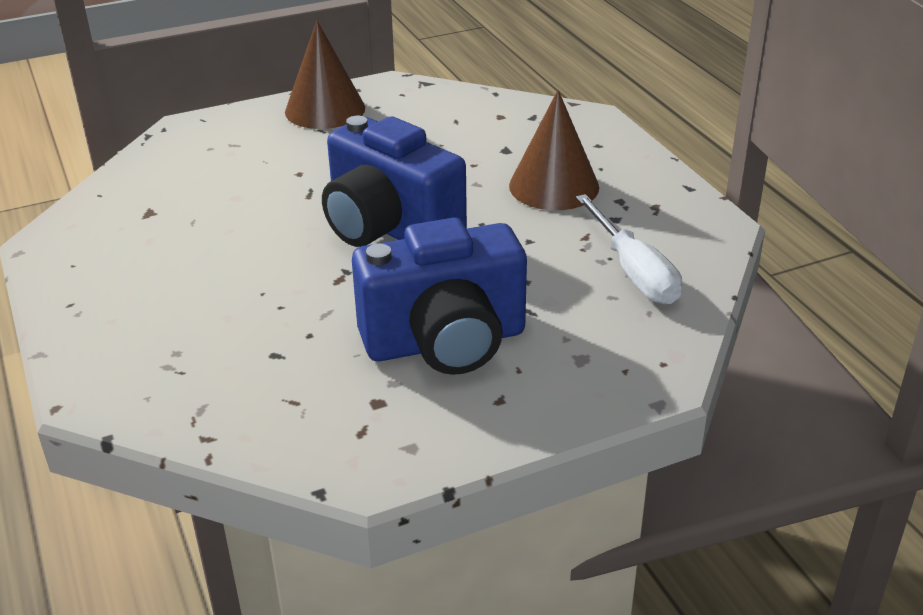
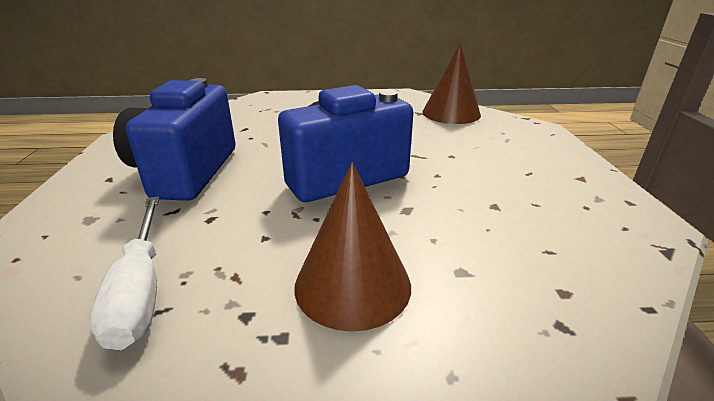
camera: 110 degrees right, 5 degrees down
brown cone [285,20,365,129] -> brown cone moved to [422,43,481,124]
white screwdriver [576,194,682,305] -> white screwdriver turned 105 degrees counterclockwise [89,196,159,350]

